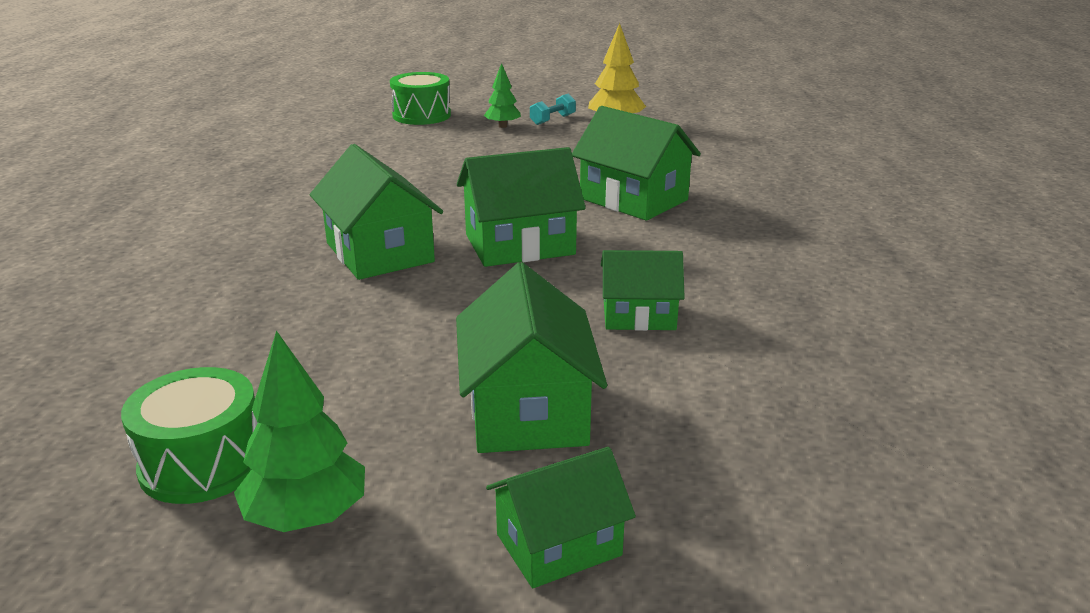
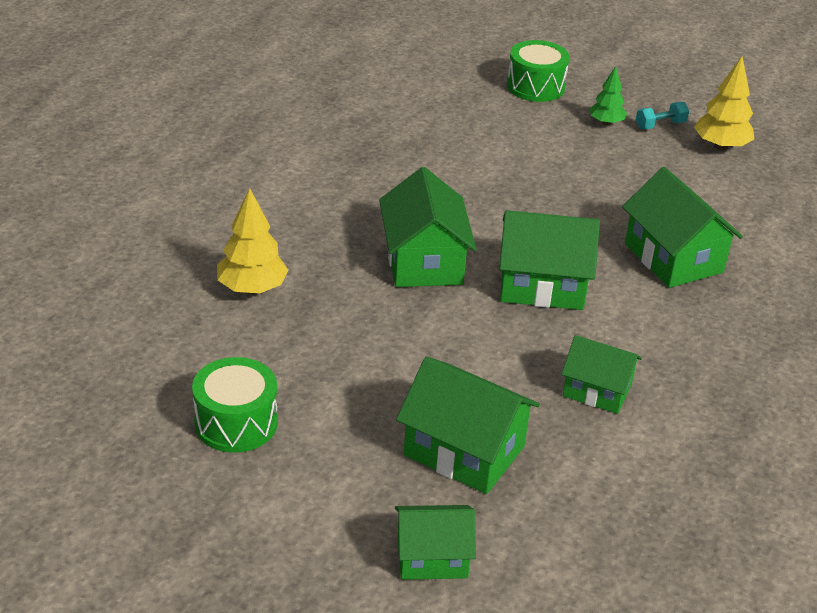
camera: 20 degrees right, 10 degrees up
green tree [234,330,365,532] -> none
green house [456,262,607,453] -> green house turned 75 degrees counterclockwise [396,356,540,494]
none -> yellow tree [217,188,289,294]

